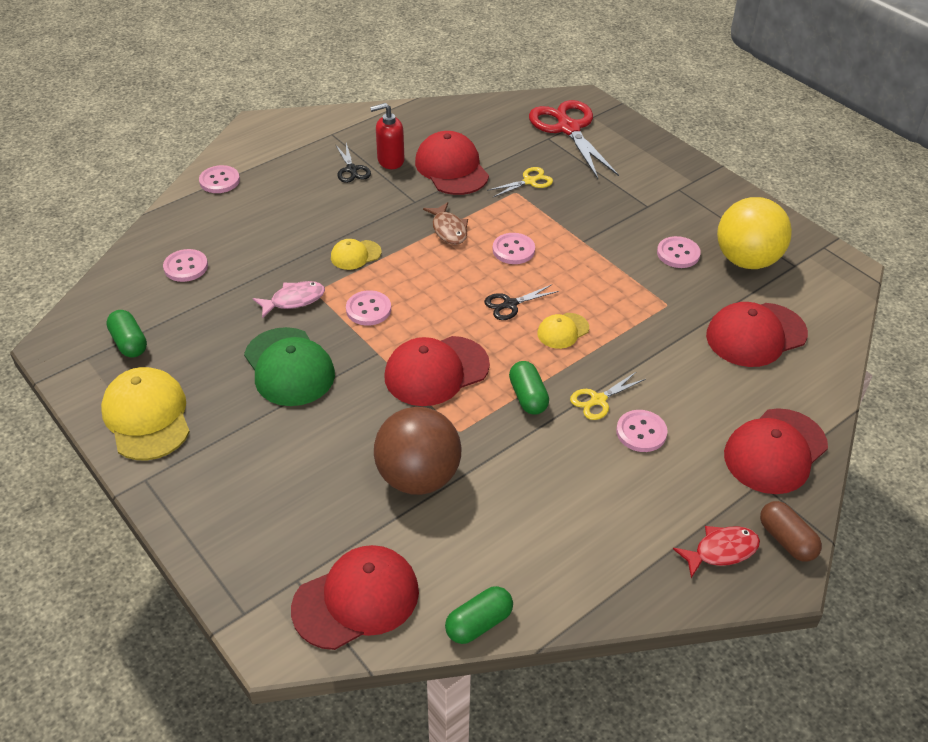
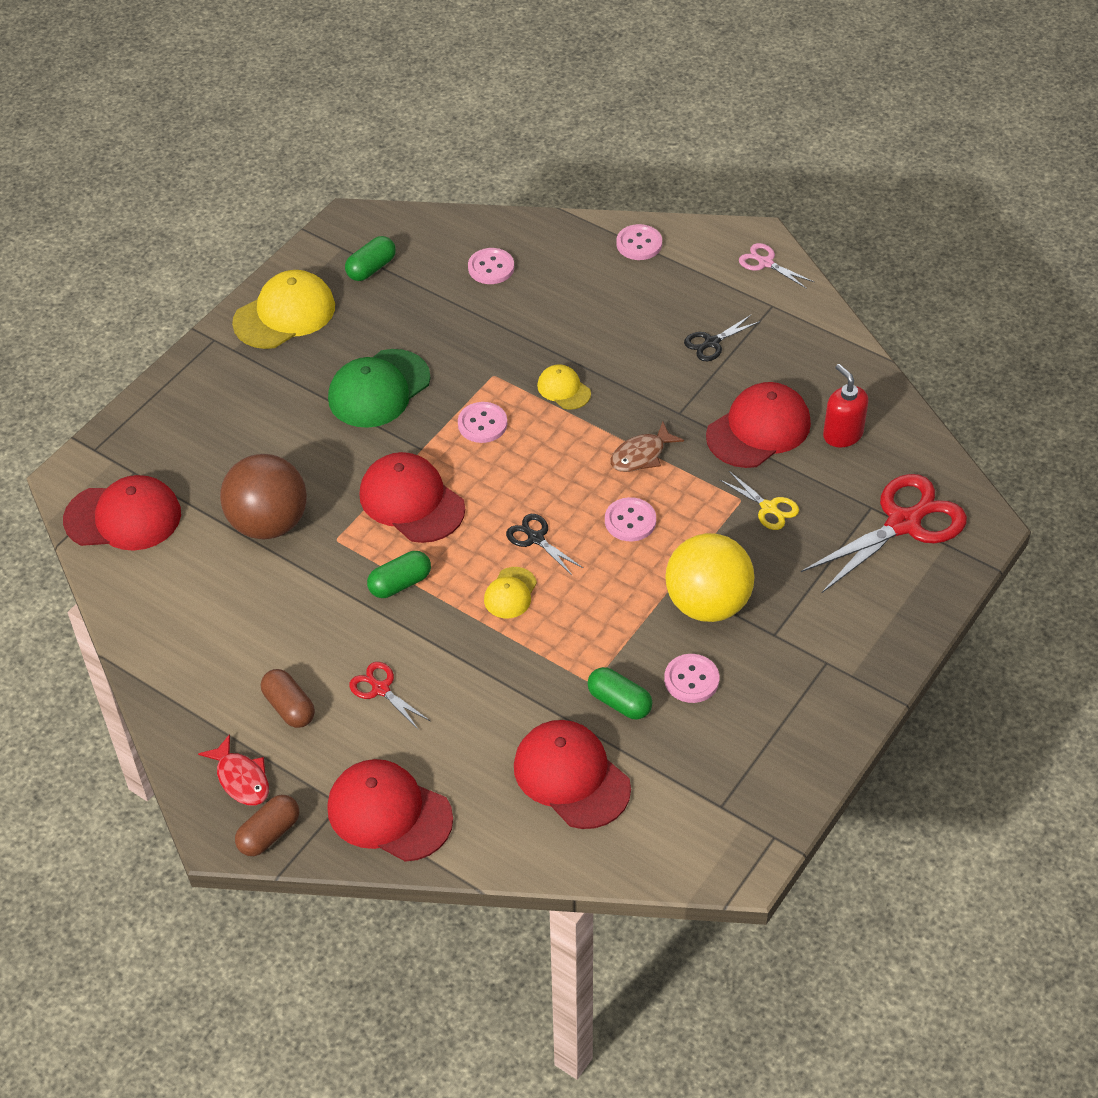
camera: 75 degrees right, 5 degrees up
pink fish [253,281,325,318] -> none
red cap [291,545,419,650] -> red cap turned 45 degrees counterclockwise [63,475,181,551]
red soap dispenser [370,103,405,169] -> red soap dispenser moved to [823,364,868,447]
green capsule [445,586,513,644] -> green capsule moved to [587,667,652,720]
yellow cap [537,313,589,349] -> yellow cap turned 105 degrees counterclockwise [484,567,537,618]
yellow scissors [570,371,646,420] -> none
pink button [616,410,668,452] -> red scissors [349,662,430,730]
yellow ball [717,197,792,269] -> yellow ball moved to [665,533,754,622]
none -> brown capsule [261,669,315,728]
none -> pink scissors [739,243,814,289]

